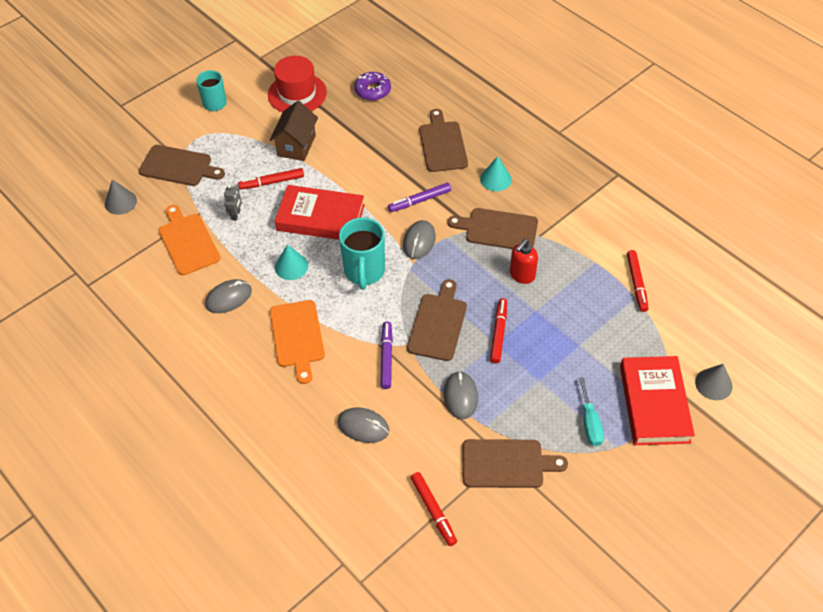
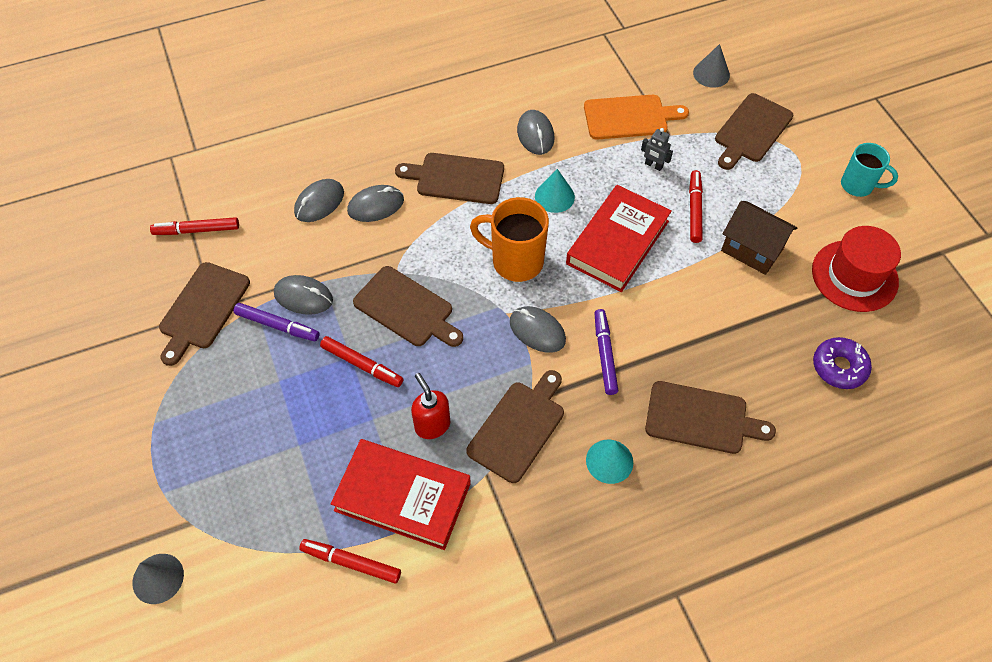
camera: 110 degrees right, 5 degrees up
orange cutting board [270,300,325,384] -> brown cutting board [395,153,504,204]
turquoise mug [339,217,385,290] -> orange mug [470,197,549,282]
purple marker [381,322,393,389] -> purple marker moved to [233,303,320,341]
turquoise screwdriver [579,377,604,446] -> none
red book [620,356,695,445] -> red book moved to [331,439,471,550]
none -> grey mouse [347,185,404,222]

